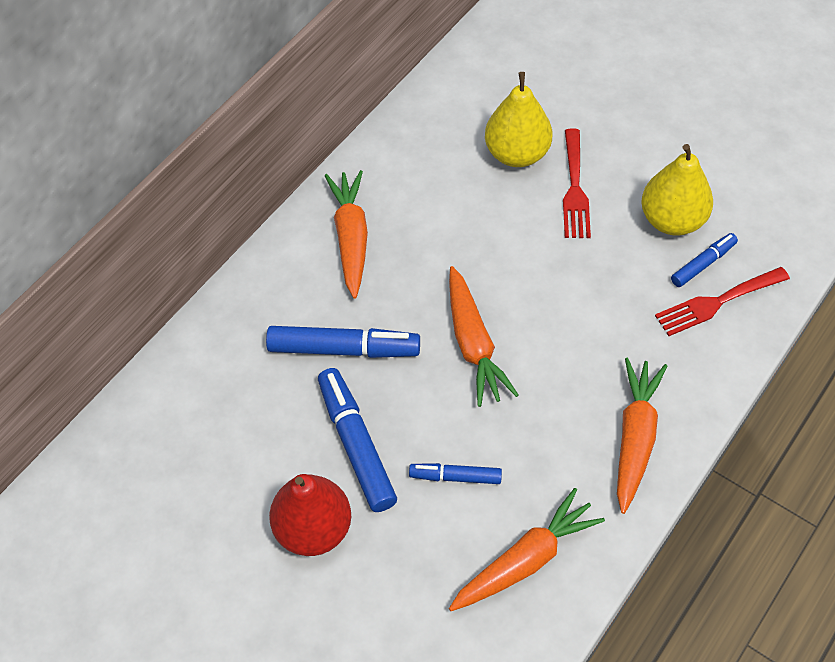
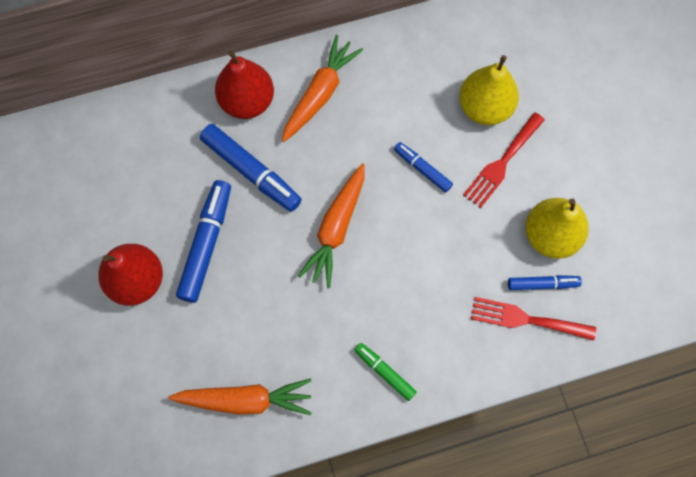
camera: 35 degrees right, 15 degrees up
blue marker [409,463,502,484] -> blue marker moved to [394,142,453,192]
orange carrot [617,358,667,514] -> green marker [355,343,417,401]
none -> red pear [215,50,274,119]

